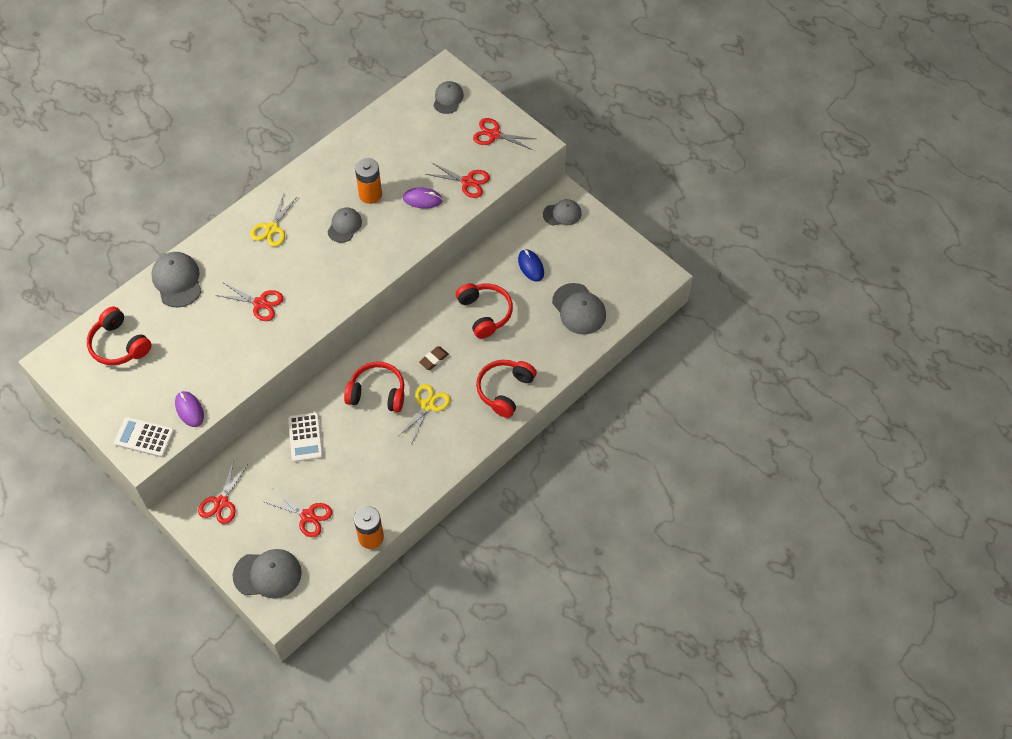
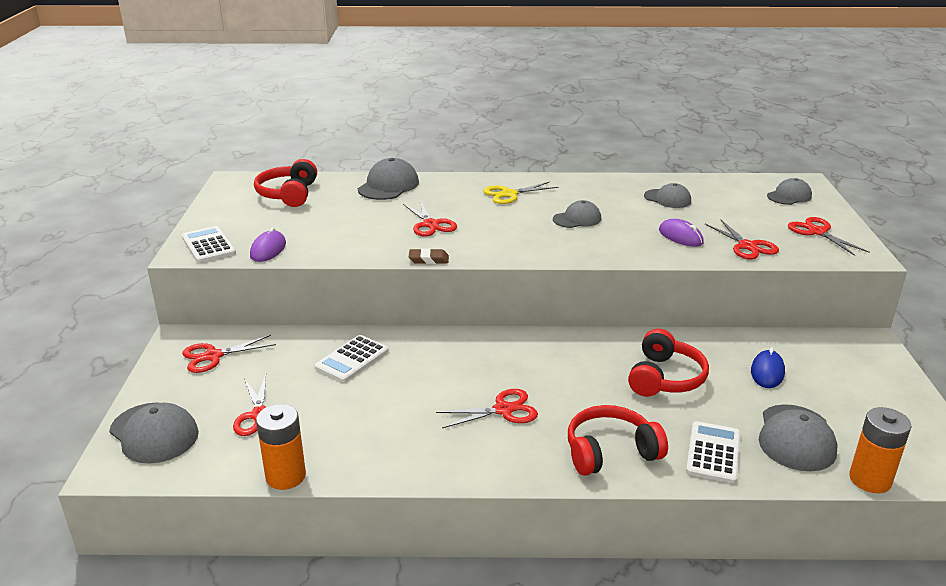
camera: 45 degrees right, 30 degrees down
red headphones [344,362,405,412] -> none
orange battery [355,158,382,204] -> orange battery moved to [849,407,911,493]
yellow scissors [399,384,450,442] -> red scissors [436,389,538,428]
brown eraser [419,346,449,370] -> brown eraser moved to [409,248,449,264]
grey cap [543,199,582,226] -> grey cap moved to [644,183,691,208]
none -> white calculator [686,421,740,484]

